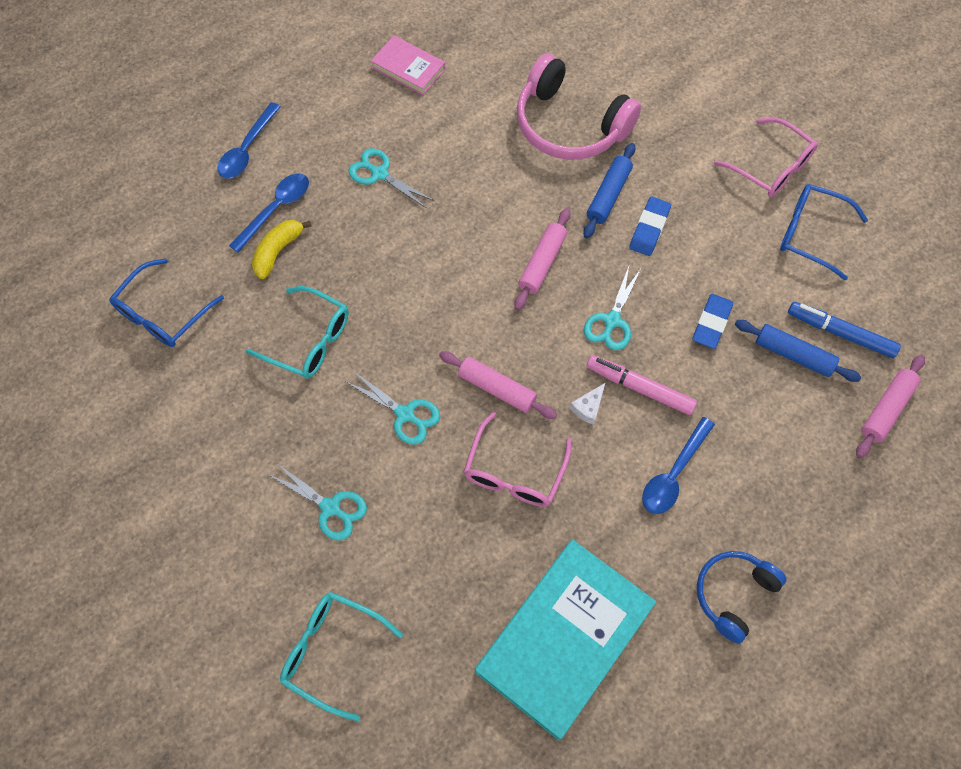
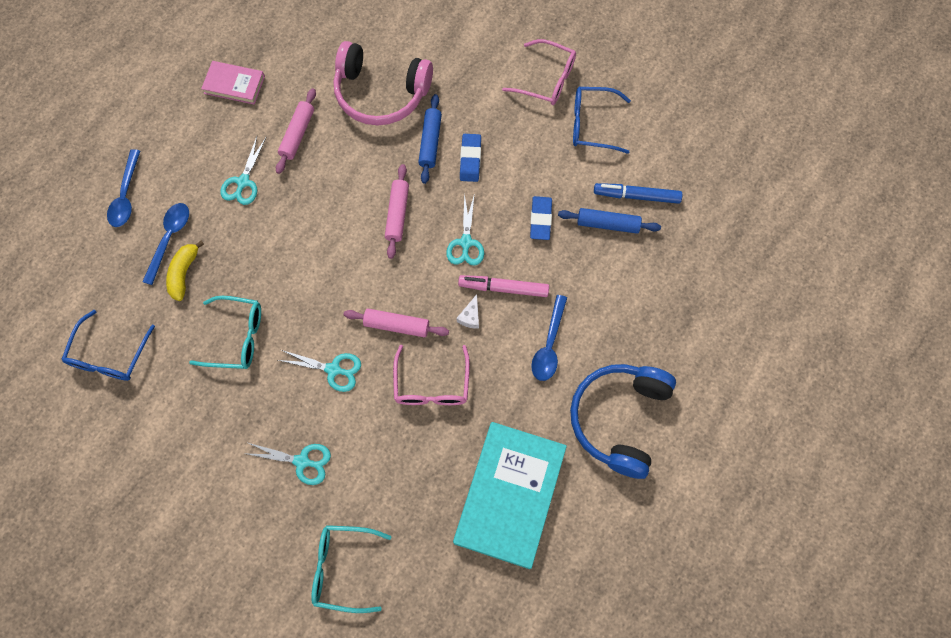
camera: 20 degrees left, 5 degrees up
turquoise scissors [348,148,434,208] -> turquoise scissors turned 90 degrees counterclockwise [220,137,266,205]
blue headphones [697,551,787,644] -> blue headphones [570,364,676,479], size x1.68
pink rolling pin [856,355,925,458] -> pink rolling pin moved to [276,88,316,174]

